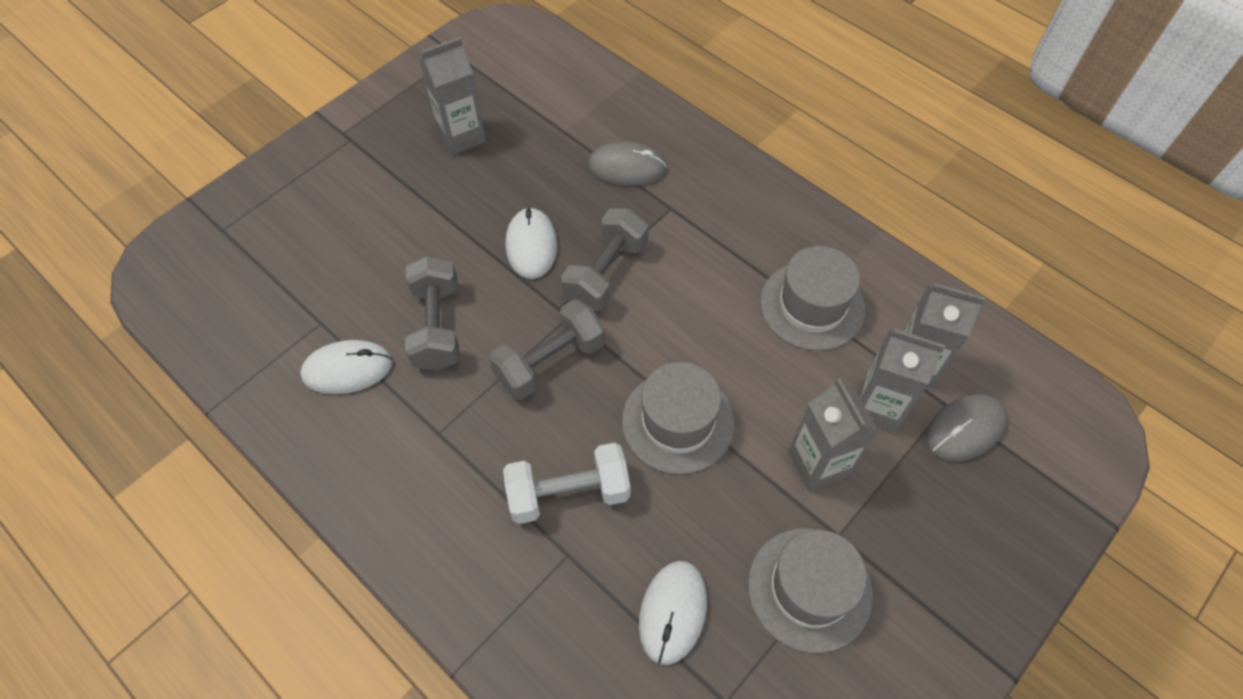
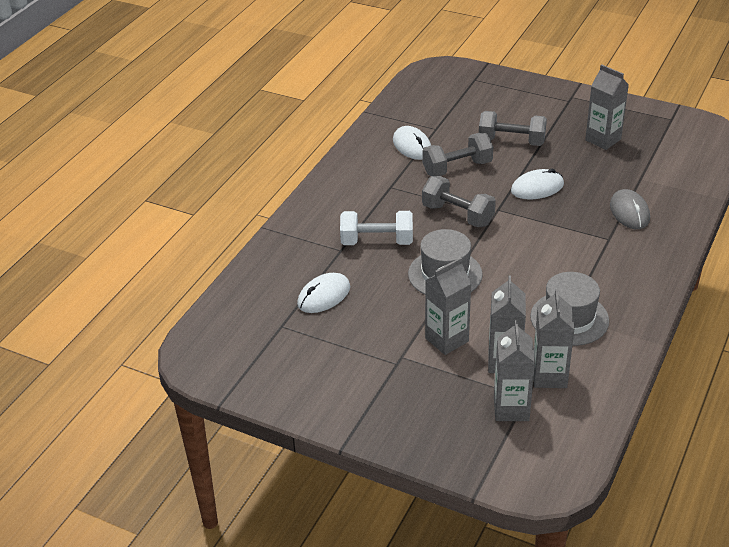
camera: 75 degrees right, 20 degrees down
white dumbbell [503,443,631,524] -> white dumbbell turned 60 degrees counterclockwise [340,211,413,245]
grey dumbbell [561,208,649,311] -> grey dumbbell moved to [479,111,547,146]
white mouse [639,561,707,665] -> white mouse turned 45 degrees counterclockwise [297,273,350,313]
grey hat [748,528,873,653] -> none
grey mouse [926,394,1008,461] -> grey carton [494,320,535,421]

